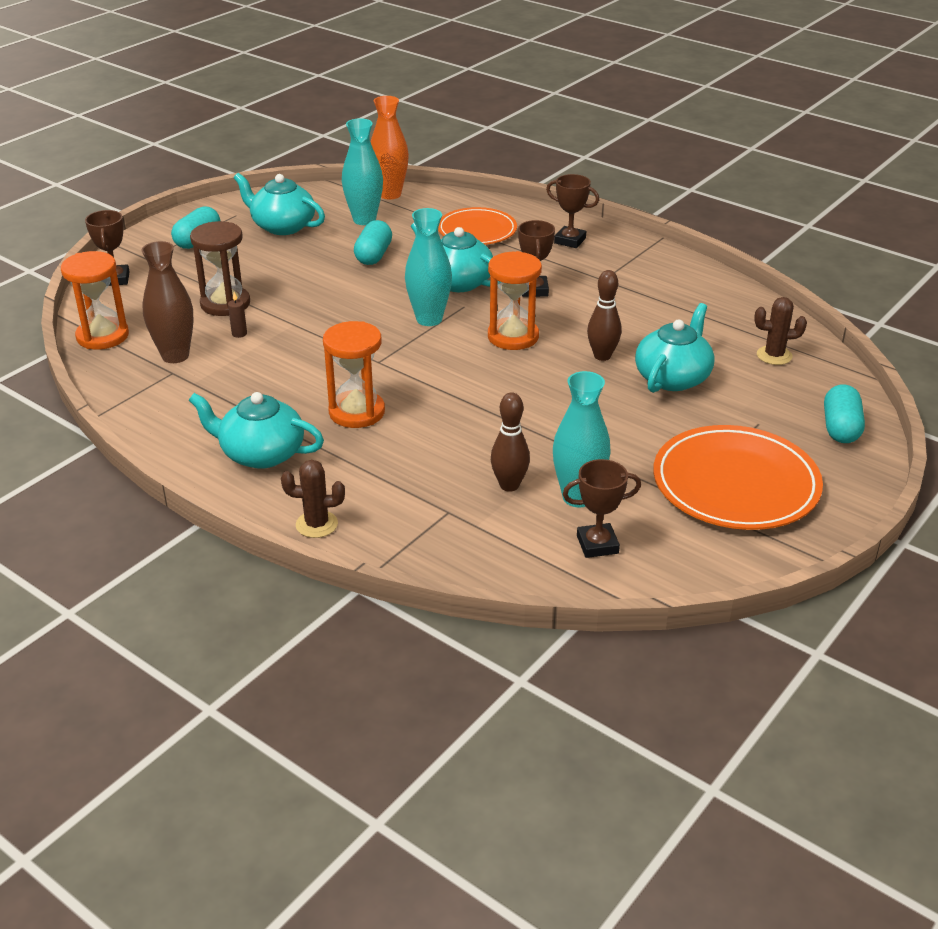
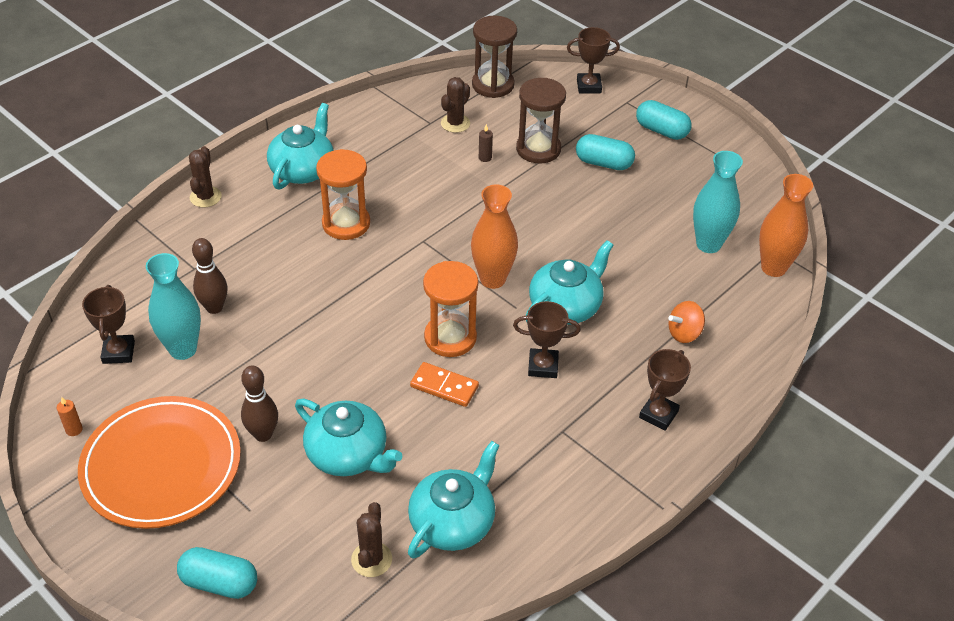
camera: 95 degrees right, 10 degrees up
orange hourglass [61,251,129,349] -> brown hourglass [472,16,517,98]
brown vase [141,241,194,363] -> brown cactus [441,77,470,133]
turquoise teapot [234,173,325,235] -> turquoise teapot moved to [408,441,500,559]
turquoise capsule [354,220,392,265] -> turquoise capsule moved to [576,134,635,170]
turquoise vase [405,208,452,326] -> orange vase [471,185,518,289]
orange plate [438,207,517,245] -> orange spinning top [668,301,705,343]
brown bowling pin [587,270,622,361] -> brown bowling pin moved to [241,365,278,442]
none -> orange candle [57,397,83,436]
none -> orange domino [410,362,479,407]

